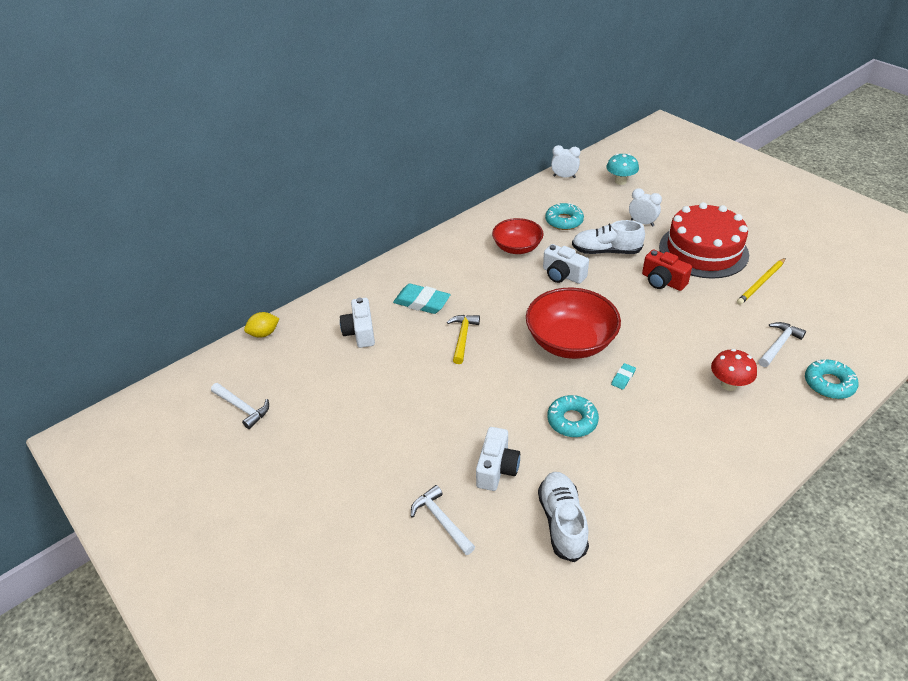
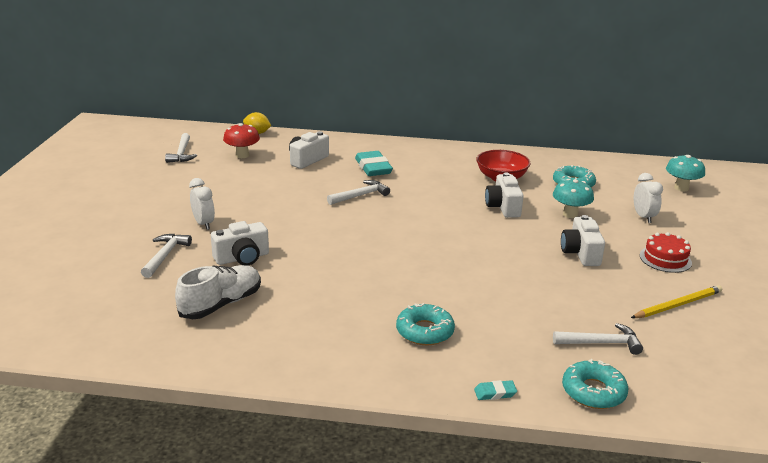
camera: 45 degrees right, 15 degrees down
yellow hammer [447,315,480,364] -> white hammer [327,180,390,205]
red bowl [526,288,621,359] -> none
turquoise donut [547,395,599,437] -> turquoise donut moved to [396,303,455,345]
white clock [551,145,580,178] -> white clock moved to [189,178,215,230]
white shoe [572,220,645,254] -> turquoise mushroom [553,179,594,218]
turquoise eraser [611,363,636,390] -> turquoise eraser moved to [474,380,517,400]
red camera [642,250,692,291] -> white camera [561,215,605,266]
red cake [659,202,749,279] -> red cake [640,232,692,273], size x0.47
red mushroom [711,349,757,391] -> red mushroom moved to [223,123,260,158]
yellow pencil [737,258,786,305] -> yellow pencil turned 150 degrees clockwise [631,285,722,318]

